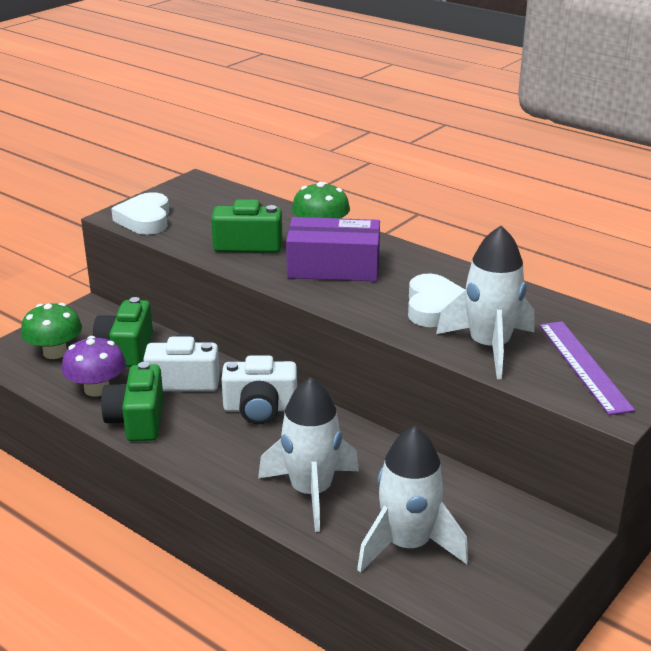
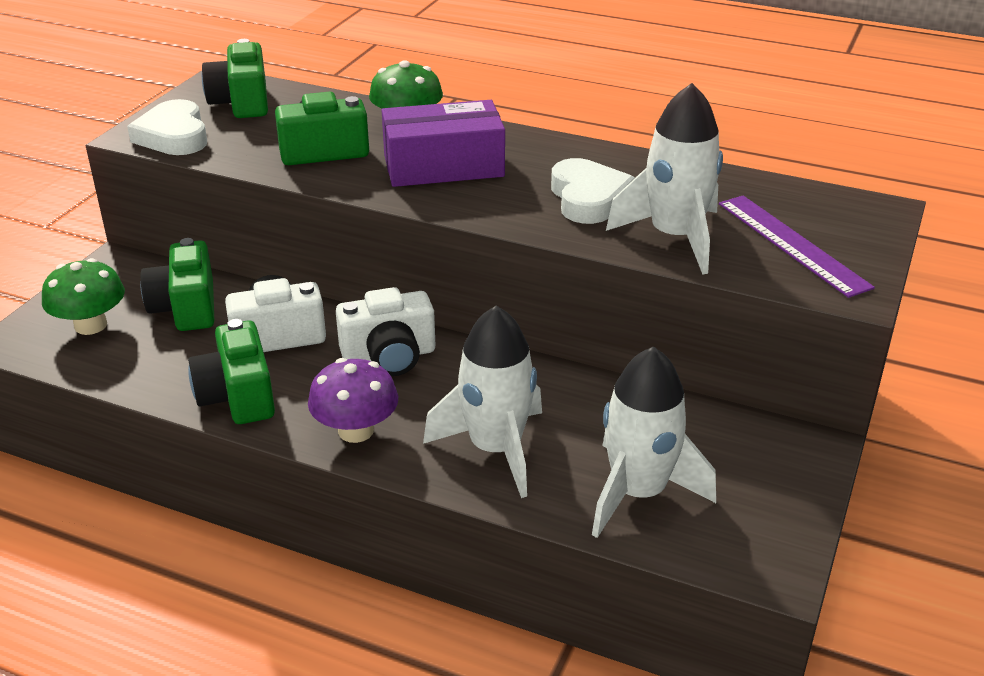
camera: 15 degrees left, 5 degrees up
purple mushroom [62,336,126,397] -> purple mushroom moved to [308,358,398,443]
none -> green camera [202,39,268,118]

